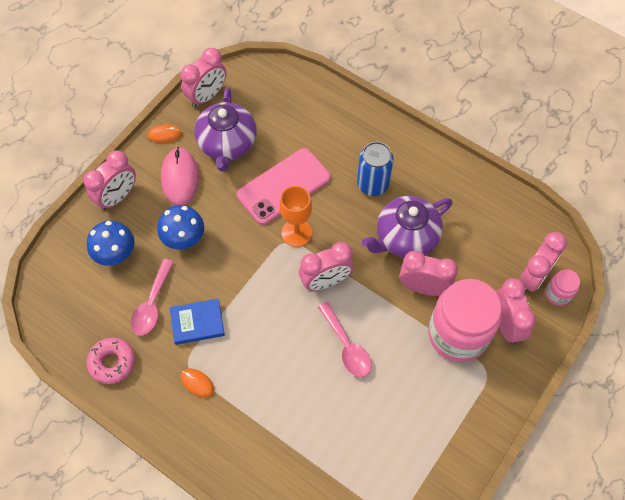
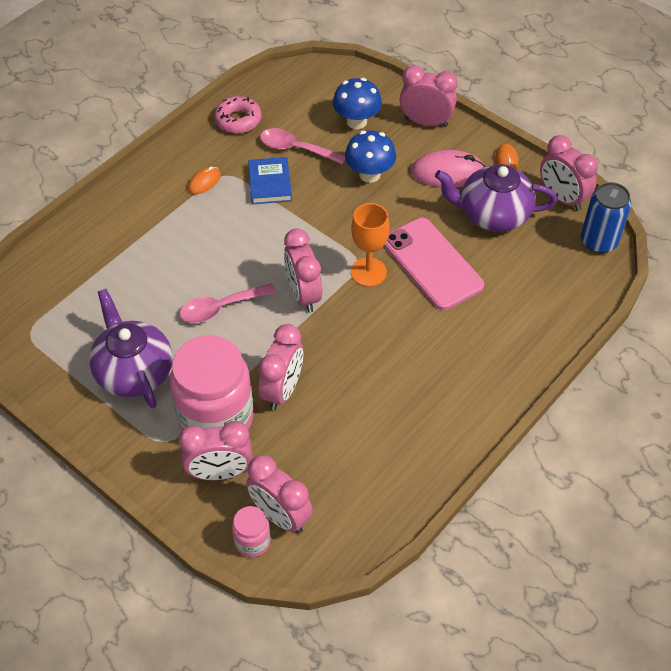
camera: 95 degrees right, 10 degrees down
pink clock [84,150,136,210] -> pink clock turned 150 degrees clockwise [400,65,457,127]
blue can [357,142,394,196] -> blue can moved to [581,182,631,253]
purple teapot [362,196,452,258] -> purple teapot moved to [89,289,172,408]

